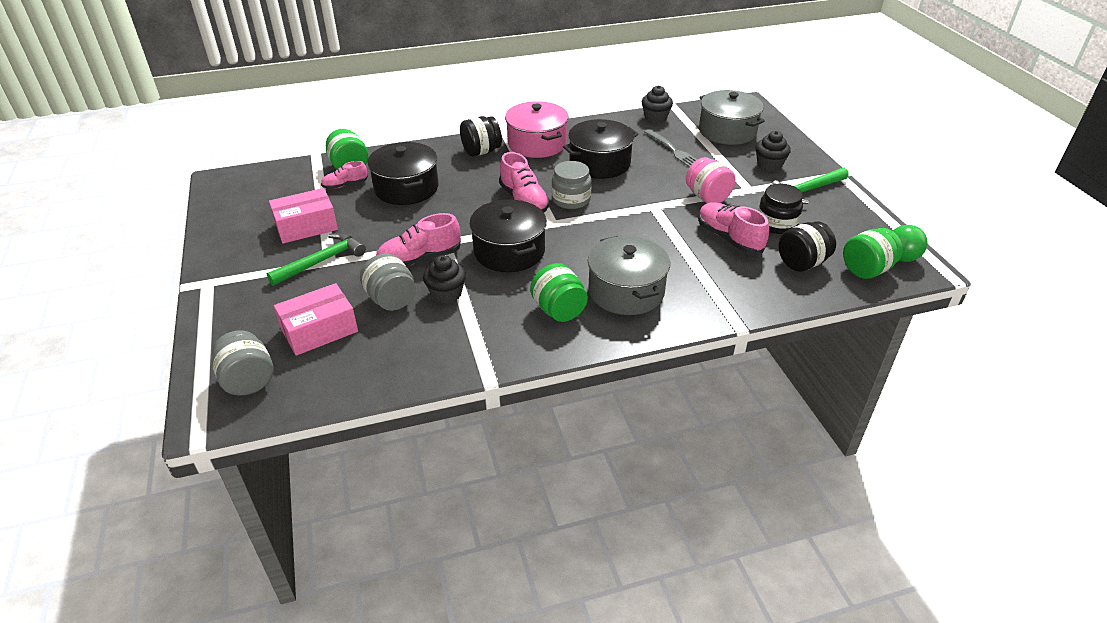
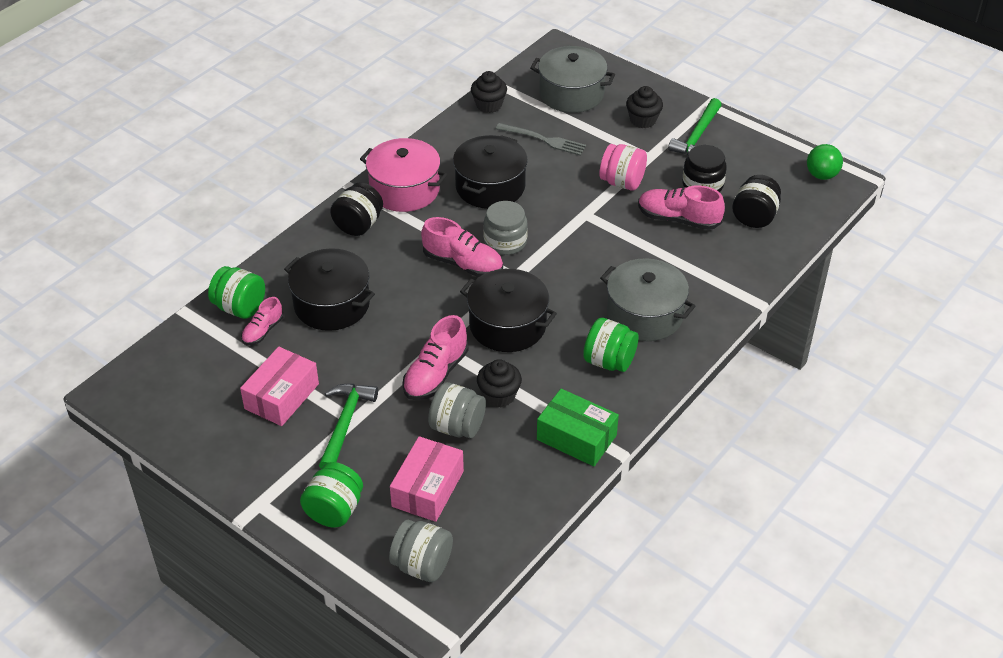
camera: 35 degrees left, 5 degrees up
green jar [843,228,903,279] -> green jar moved to [300,462,363,527]
none -> green box [537,389,619,466]

